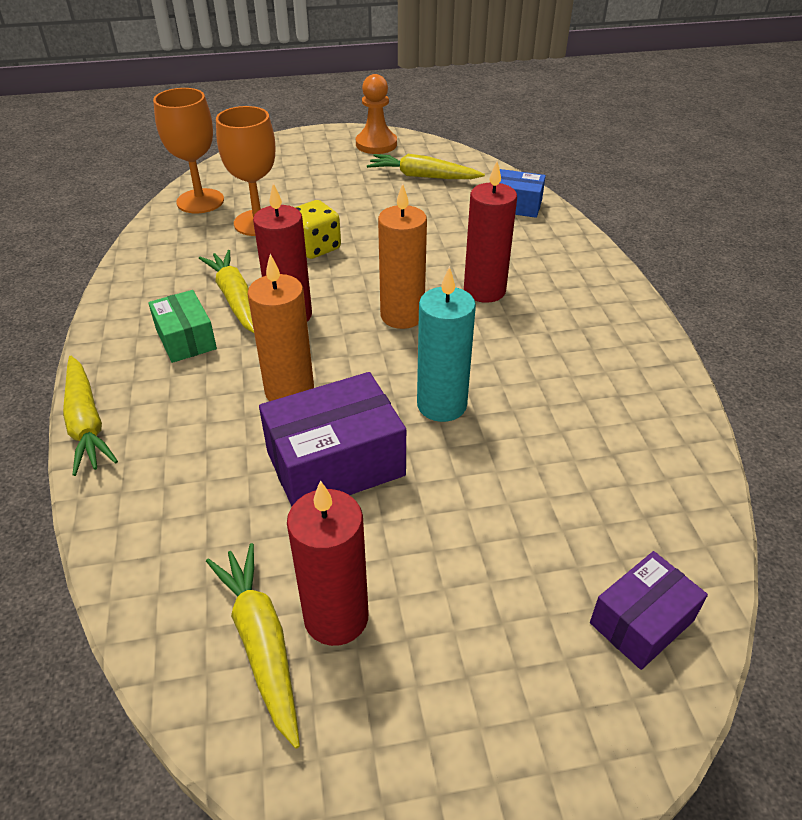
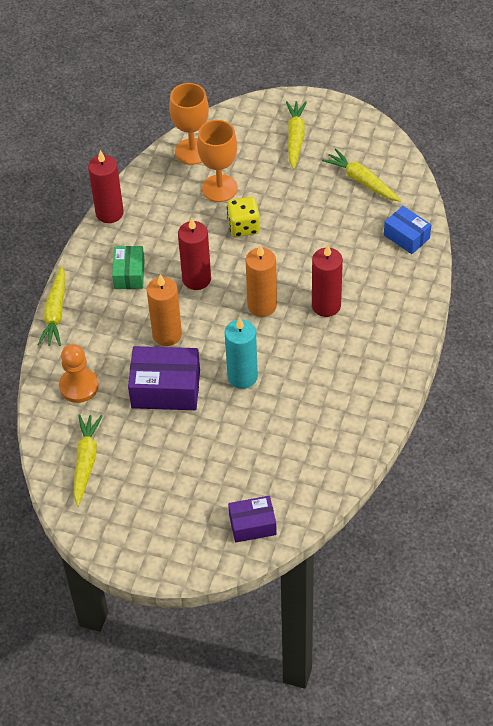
camera: 30 degrees right, 10 degrees up
yellow carrot [199,250,254,333] -> yellow carrot moved to [286,101,307,170]
red candle [287,480,369,646] -> red candle moved to [88,150,124,223]
orange pawn [356,74,397,154] -> orange pawn moved to [59,344,99,403]

